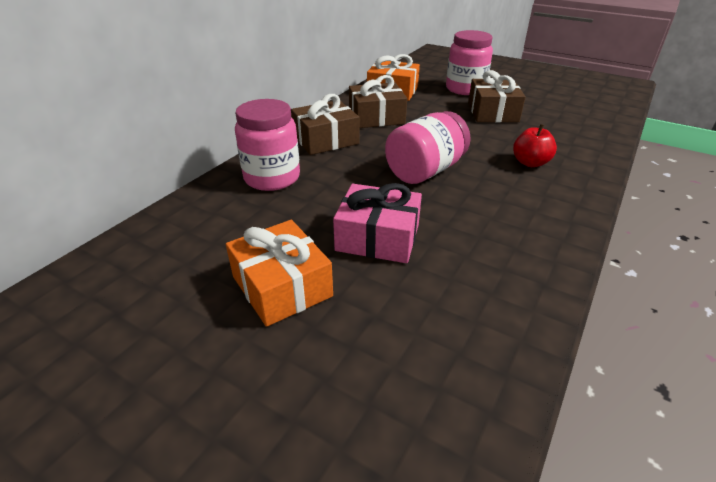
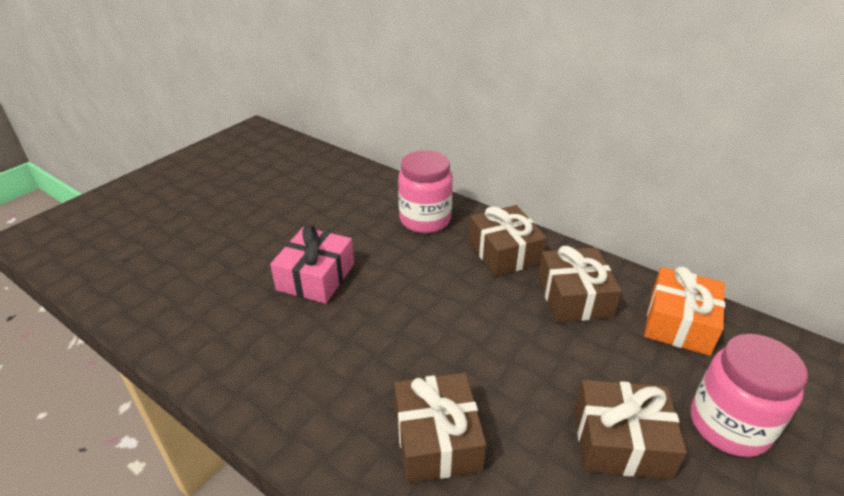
camera: 95 degrees right, 0 degrees up
orange gift [226,220,333,327] -> none
pink jar [385,111,471,184] -> none
red apple [513,124,557,167] -> brown gift [394,373,486,483]

